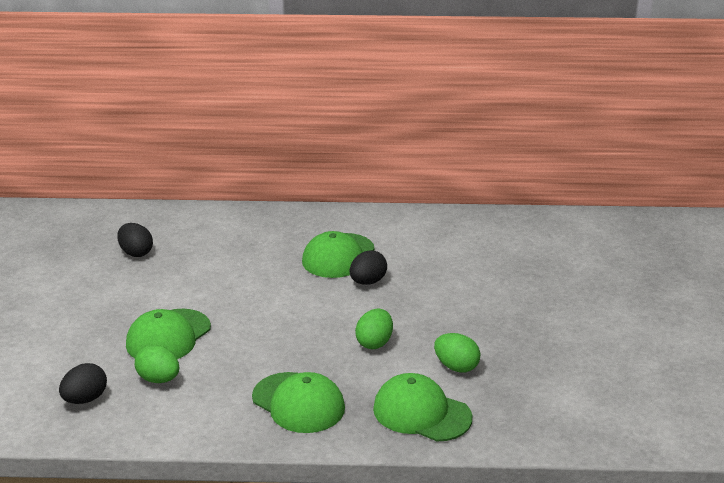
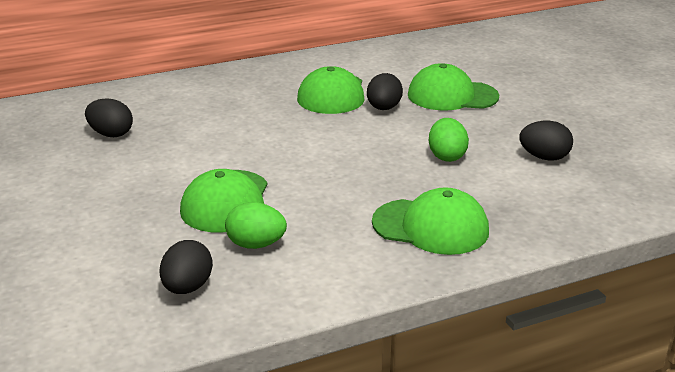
camera: 25 degrees left, 0 degrees up
green cap [373,373,473,442] -> green cap moved to [408,63,499,110]
green egg [434,333,480,373] -> black egg [519,121,573,161]

